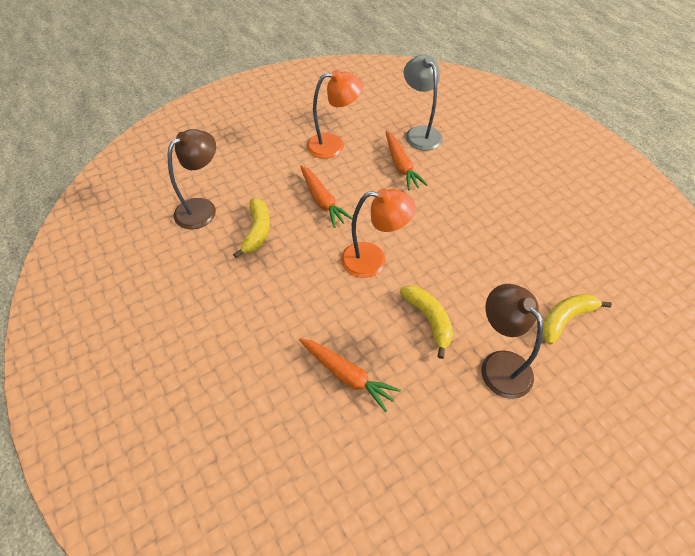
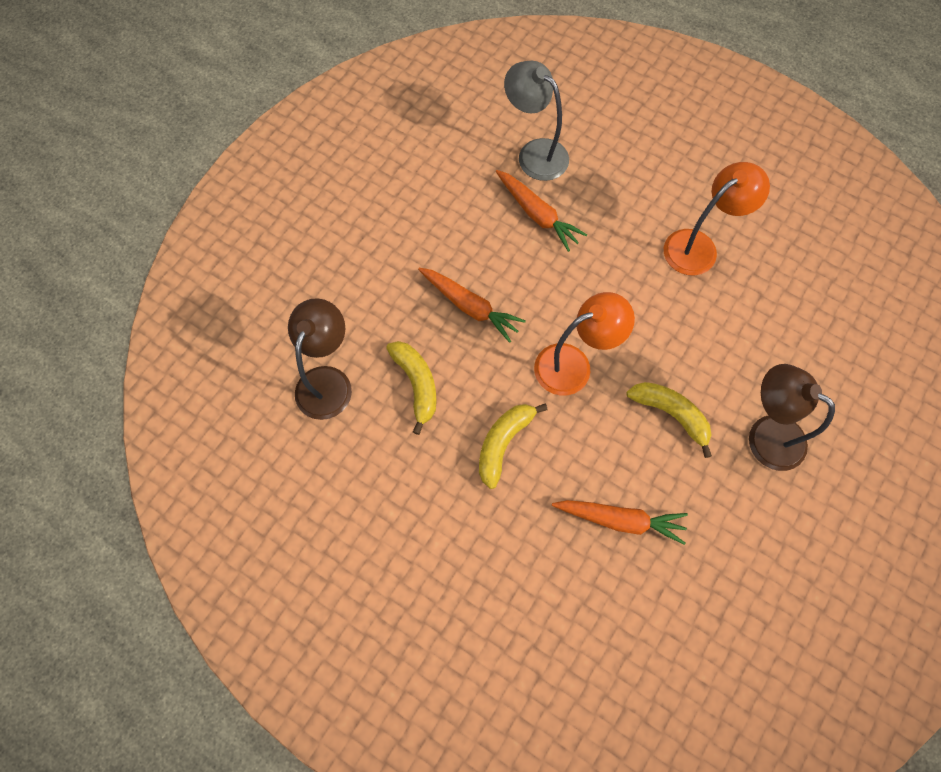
camera: 25 degrees left, 15 degrees up
orange lamp [307,69,363,159] -> orange lamp moved to [664,162,770,276]
yellow banana [542,294,612,345] -> yellow banana moved to [479,404,548,489]

